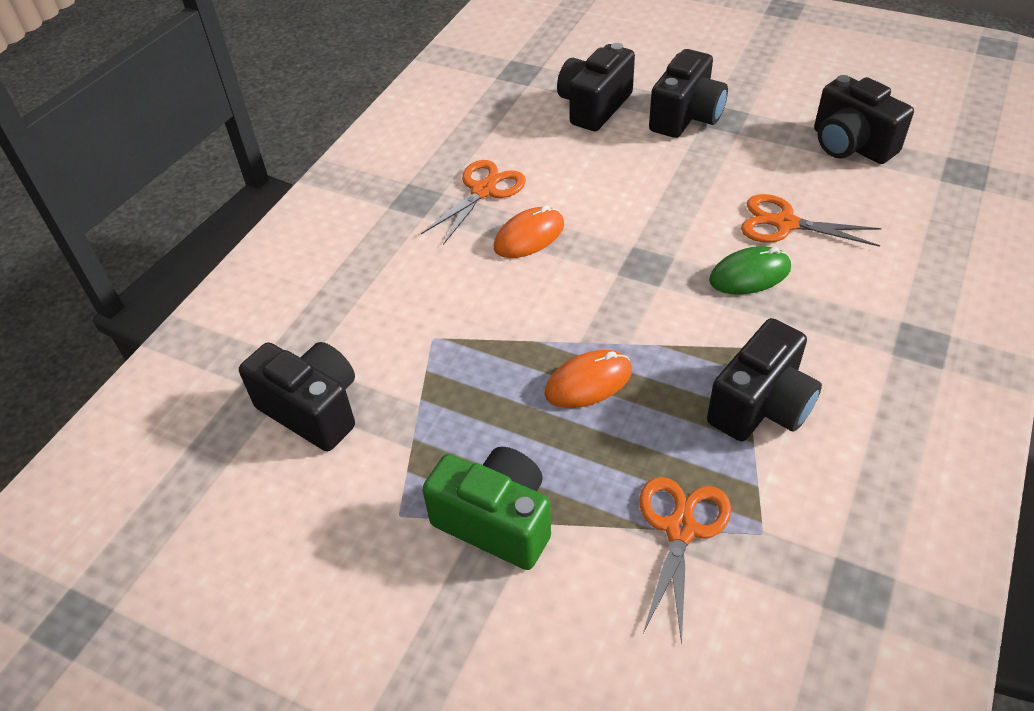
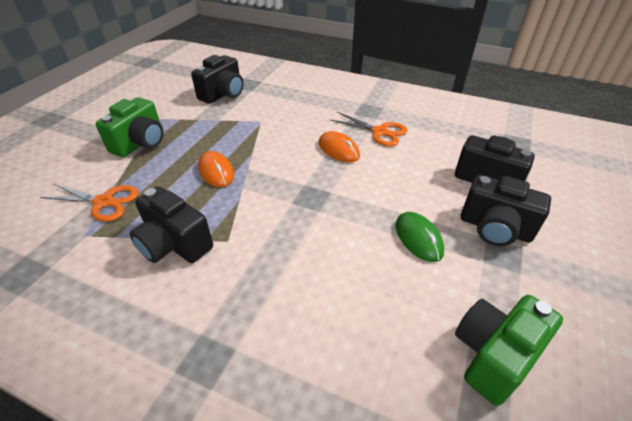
camera: 85 degrees right, 5 degrees down
green mouse [709,246,791,295] -> green mouse moved to [395,212,444,262]
orange scissors [741,194,882,247] -> none
black camera [814,75,914,164] -> green camera [455,295,563,406]

